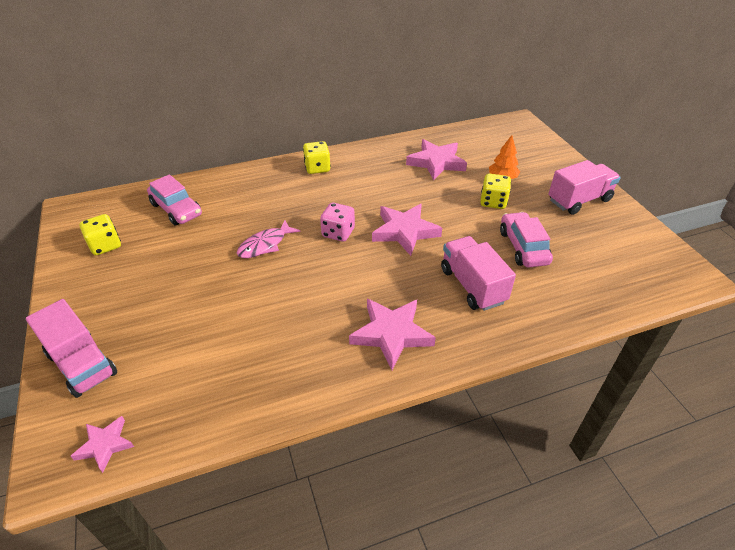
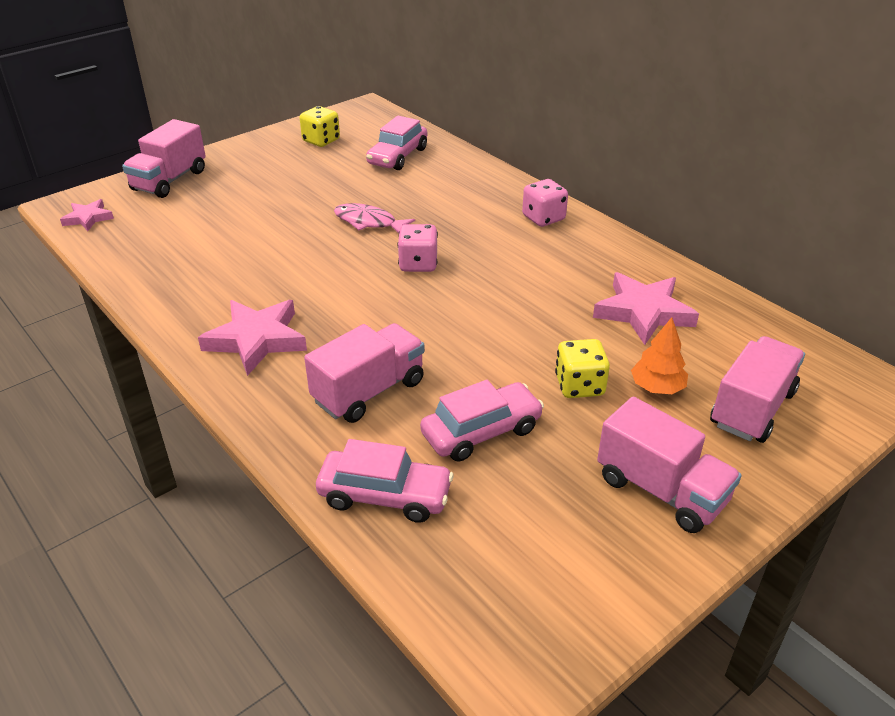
camera: 70 degrees right, 5 degrees down
yellow dice [303,141,331,174] -> pink dice [522,179,568,227]
pink star [372,204,442,256] -> none
none -> pink car [316,439,454,523]
none -> pink truck [710,336,805,443]

